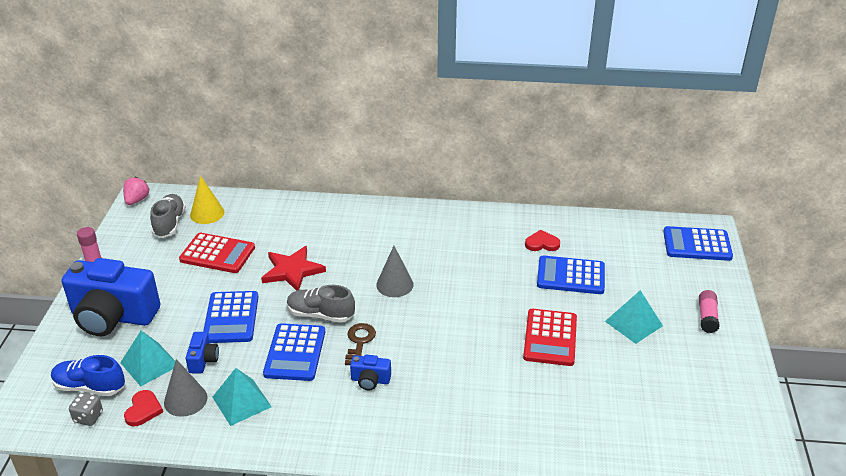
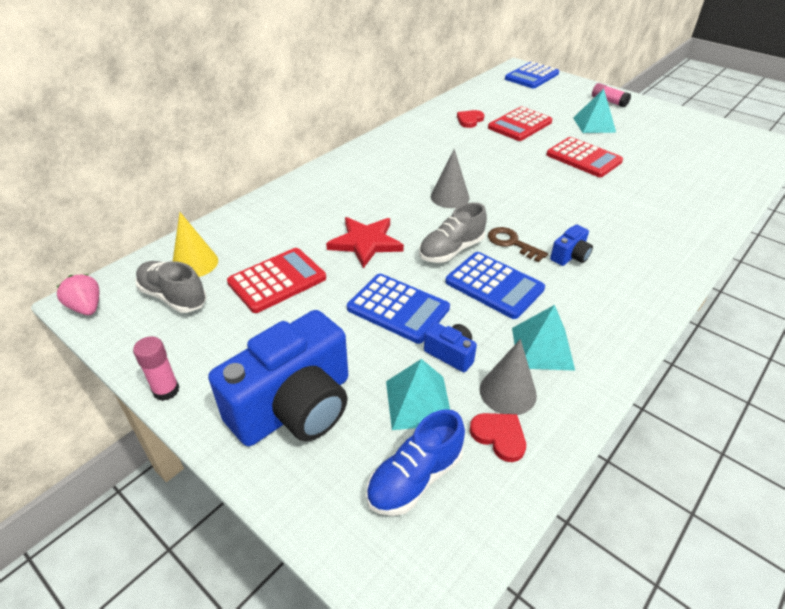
camera: 55 degrees left, 5 degrees up
grey dice [69,393,103,426] -> none
blue calculator [537,255,605,294] -> red calculator [488,107,552,141]

